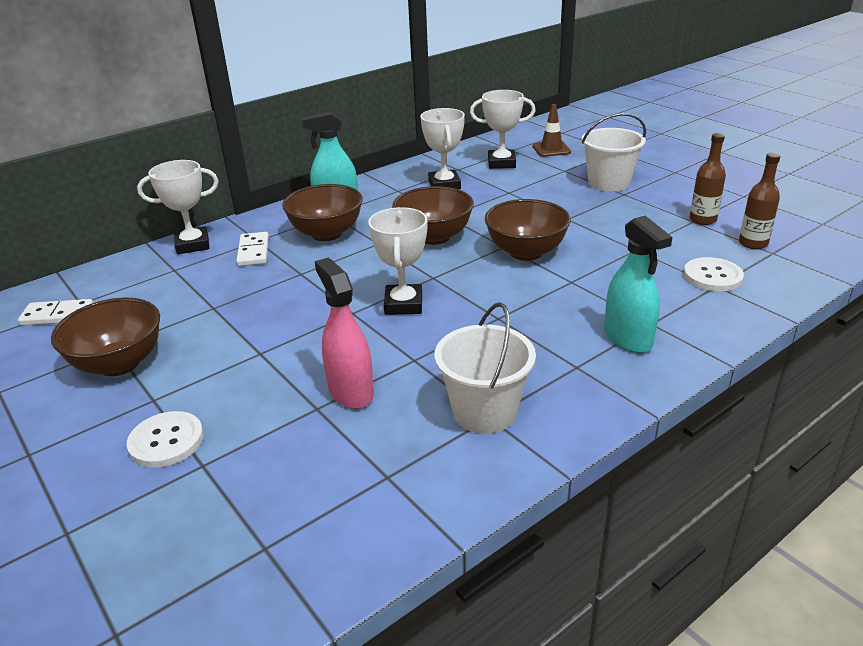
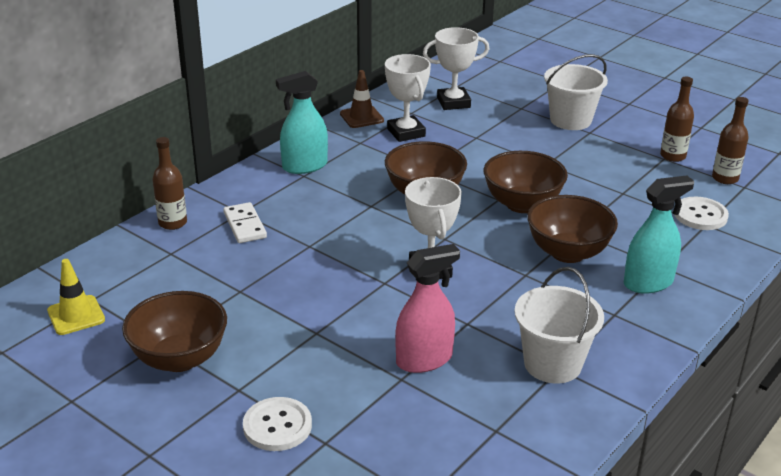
camera: 15 degrees left, 0 degrees up
white domino [18,299,93,326] -> yellow traffic cone [47,259,105,335]
white trophy [137,160,219,254] -> brown bottle [152,137,187,230]
brown bowl [282,184,363,241] -> brown bowl moved to [527,195,618,263]
pink spray bottle [315,258,374,409] -> pink spray bottle turned 105 degrees clockwise [395,244,460,373]
brown traffic cone [532,104,571,157] -> brown traffic cone moved to [340,70,384,128]
turquoise spray bottle [604,216,672,353] -> turquoise spray bottle turned 75 degrees counterclockwise [624,176,694,294]

